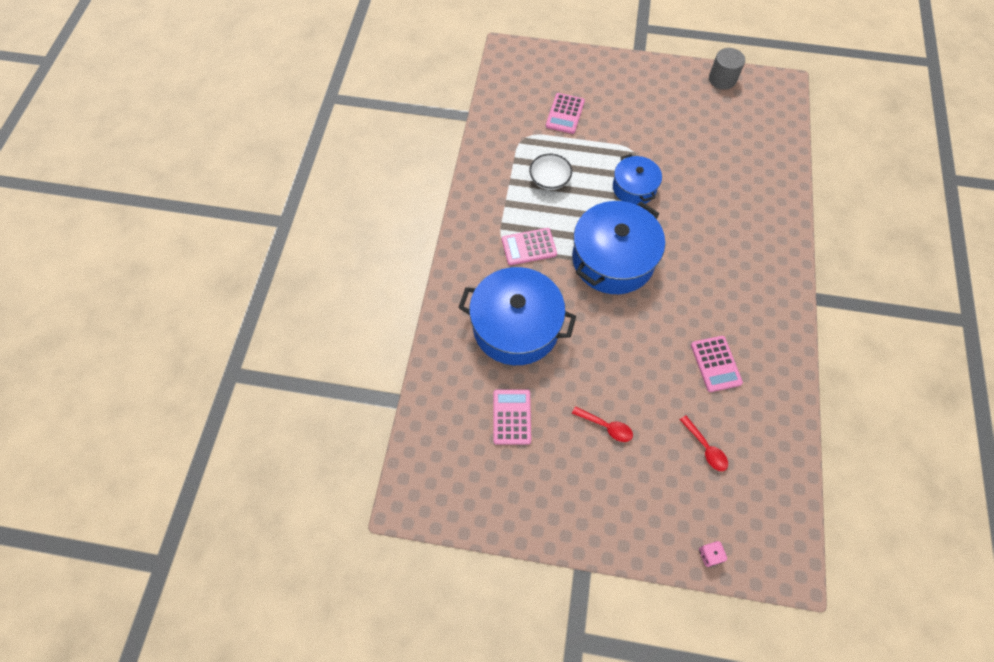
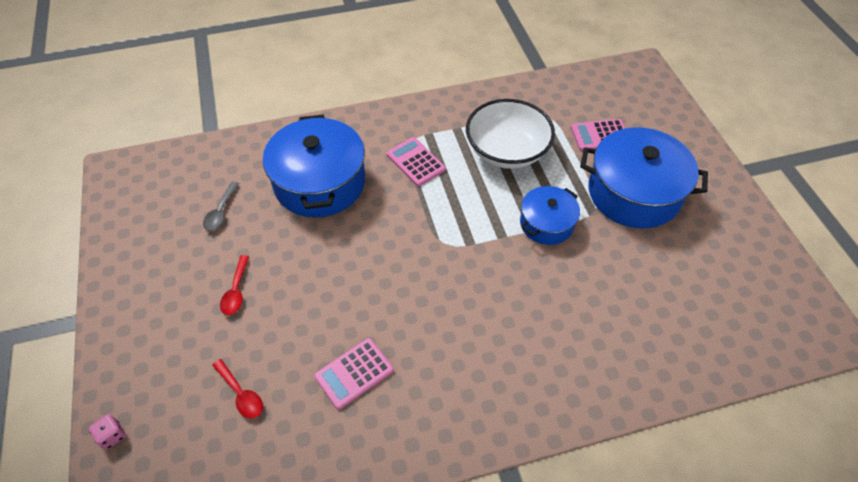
camera: 65 degrees right, 10 degrees down
pink calculator [493,389,531,445] -> grey spoon [203,182,239,231]
white bowl [529,154,572,190] -> white bowl [466,99,555,169], size x1.80
blue pot [572,201,665,294] -> blue pot moved to [580,127,708,228]
red spoon [680,416,728,471] -> red spoon turned 75 degrees counterclockwise [212,359,263,419]
grey cylinder [709,48,745,90] -> none

